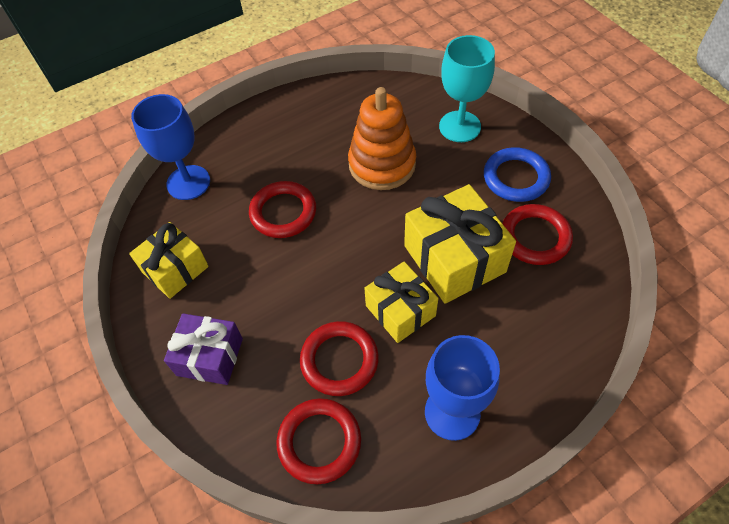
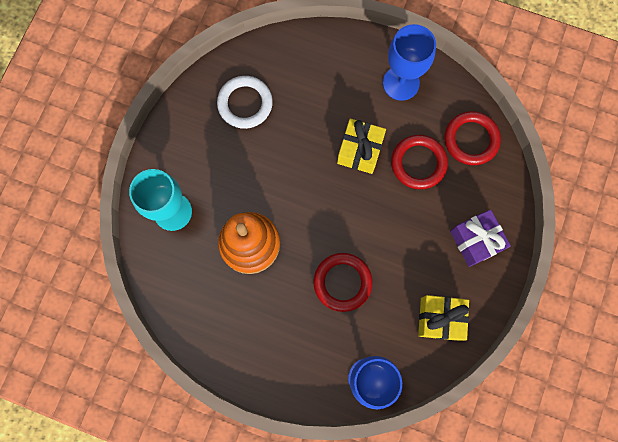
camera: 130 degrees left, 20 degrees up
yellow gift [404,184,516,304] -> none
blue ring [484,147,551,202] -> none
red ring [502,204,573,265] -> white ring [217,76,273,129]

